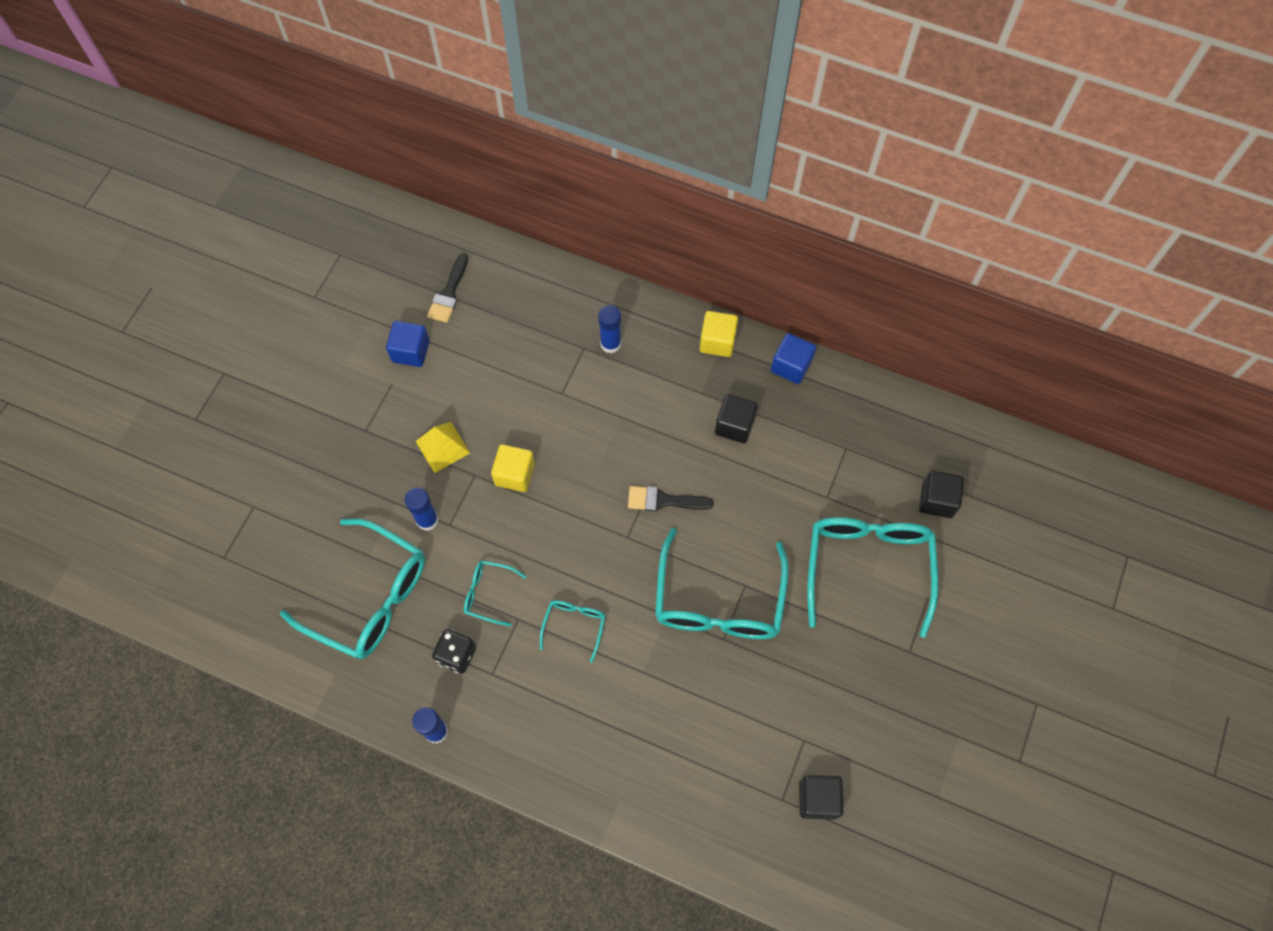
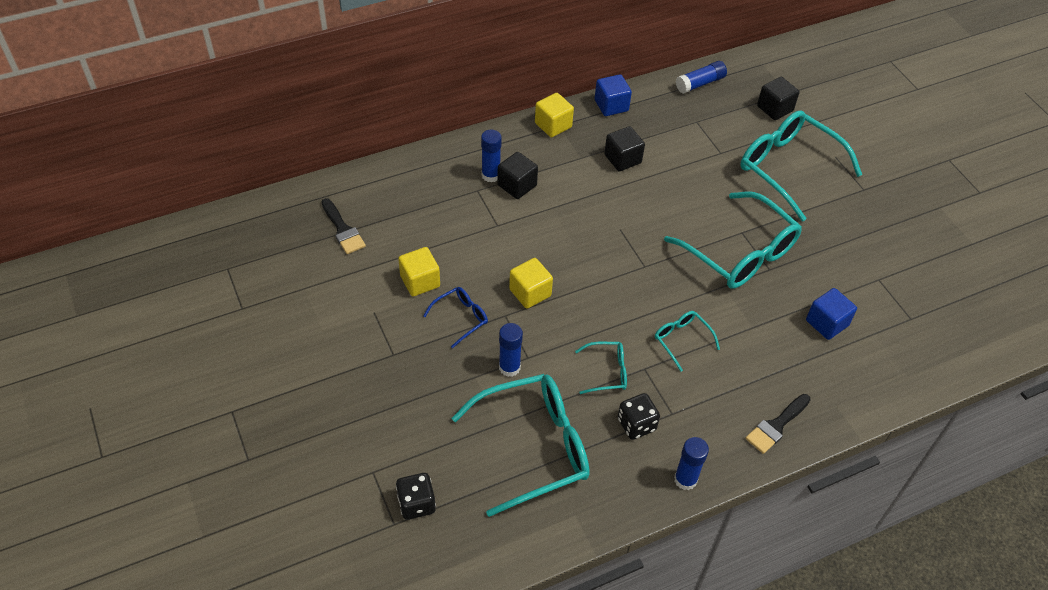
camera: 50 degrees left, 15 degrees down
blue cube [386,321,430,367] -> blue cube moved to [806,288,857,340]
yellow pyramid [416,422,470,473] -> blue glasses [423,287,488,348]
turquoise glasses [464,560,526,627] -> turquoise glasses turned 150 degrees counterclockwise [575,342,627,394]
black brush [628,486,714,511] -> black brush moved to [746,394,811,454]
black cube [799,775,843,820] -> black cube moved to [497,152,538,199]
none -> black dice [396,473,436,520]
none -> yellow cube [398,247,440,296]
none -> blue glue stick [676,61,727,94]

